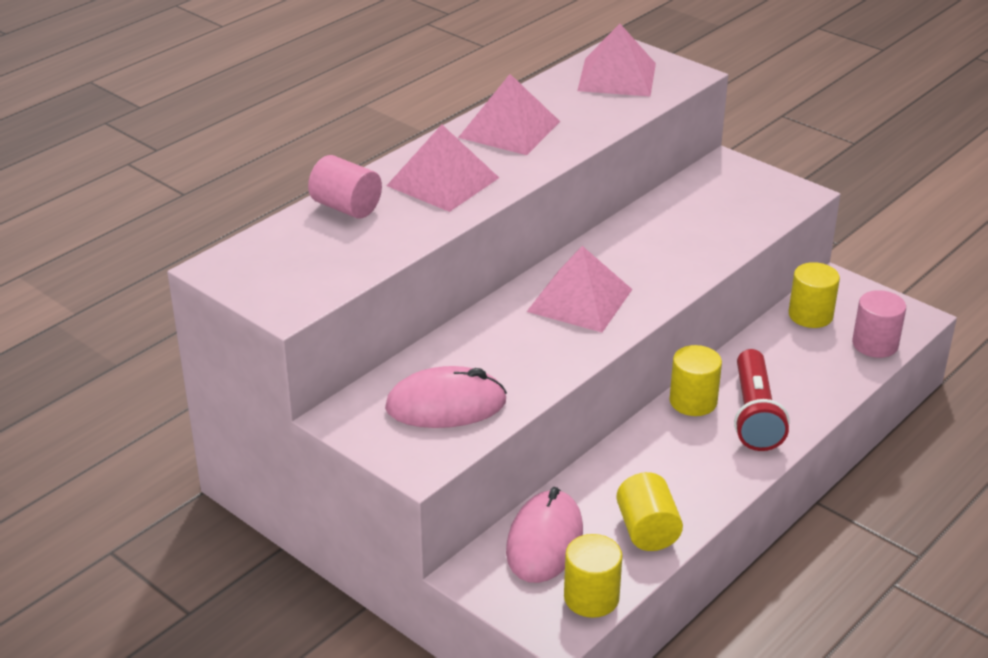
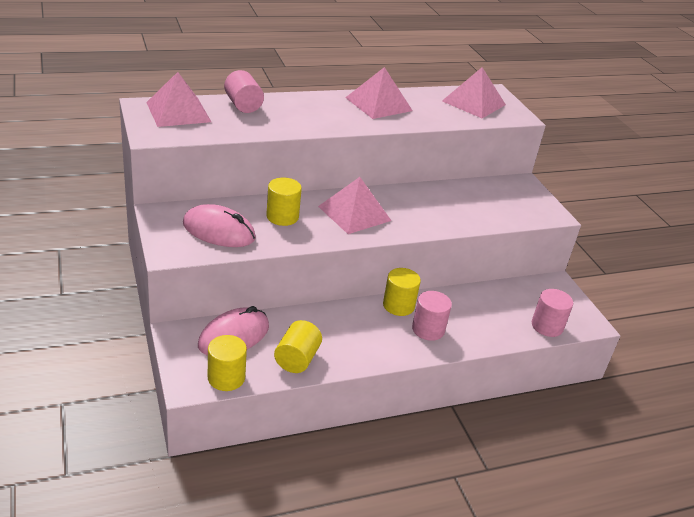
camera: 25 degrees right, 0 degrees up
pink pyramid [387,124,499,212] -> pink pyramid moved to [146,72,211,127]
red flashlight [734,349,789,451] -> pink cylinder [412,291,452,341]
yellow cylinder [789,262,840,328] -> yellow cylinder moved to [266,178,302,226]

